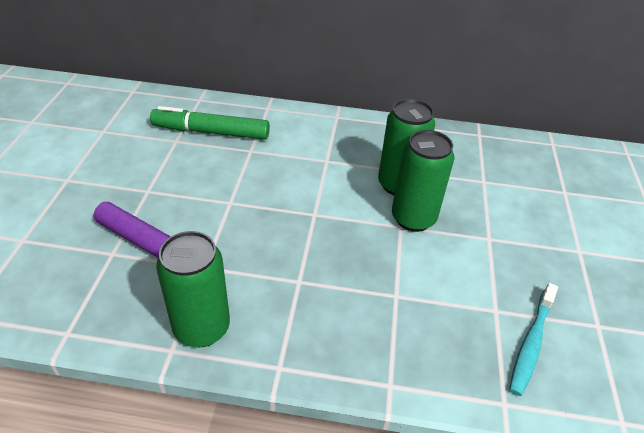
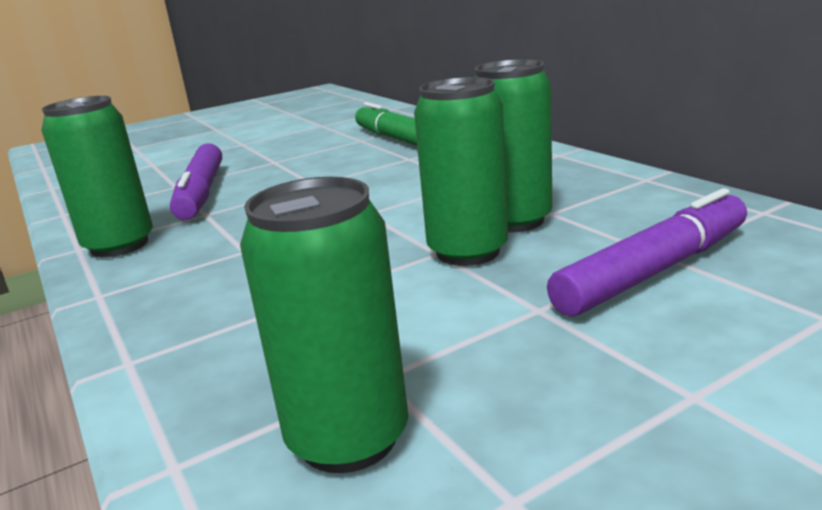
camera: 55 degrees right, 20 degrees down
turquoise toothbrush [509,283,558,396] -> green can [240,177,408,473]
none -> purple marker [547,188,747,317]

